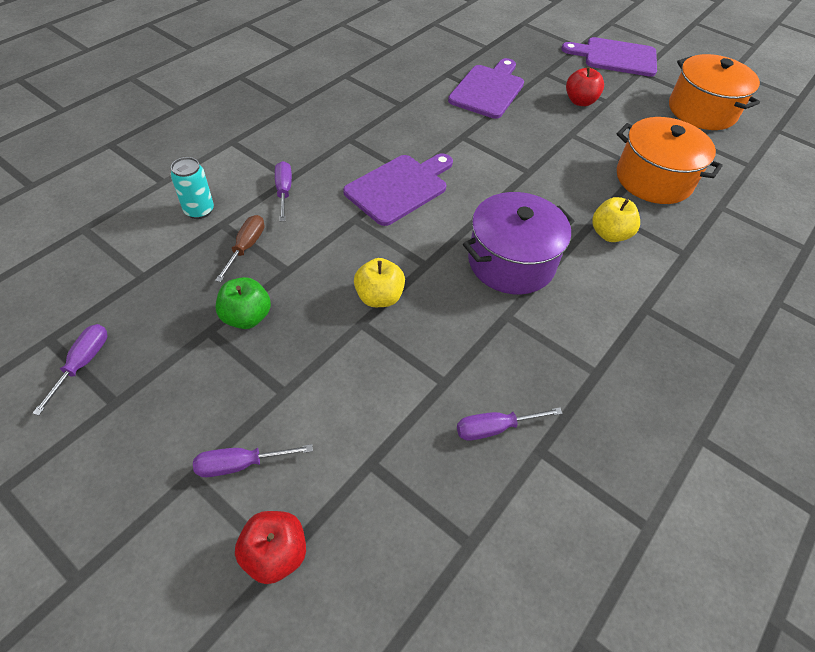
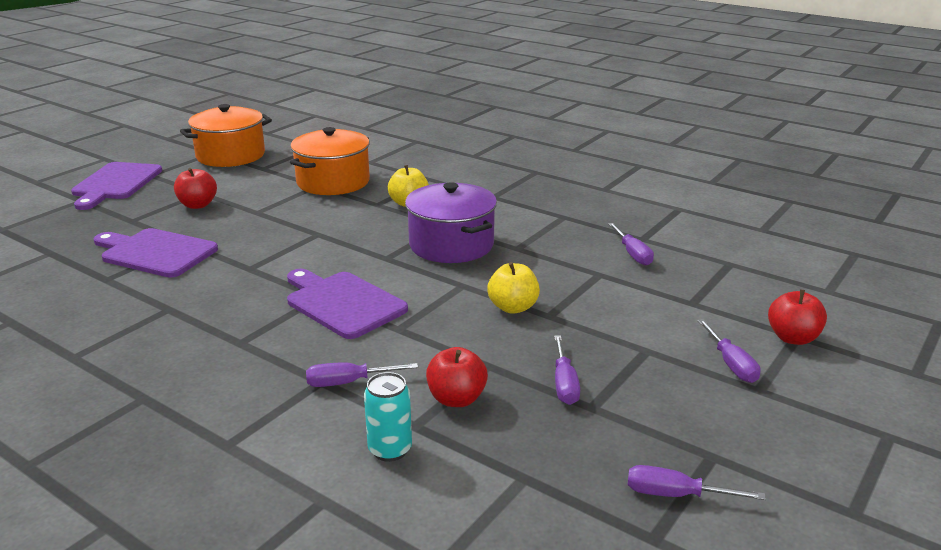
camera: 90 degrees left, 25 degrees down
brown screwdriver [215,215,264,282] -> red apple [426,347,488,407]
green apple [216,277,271,329] -> purple screwdriver [554,335,580,405]

